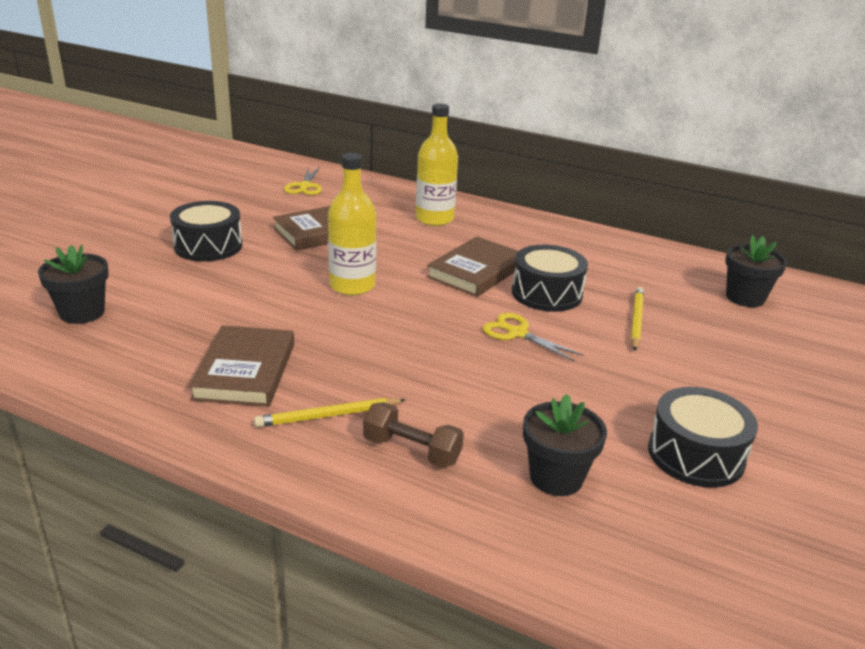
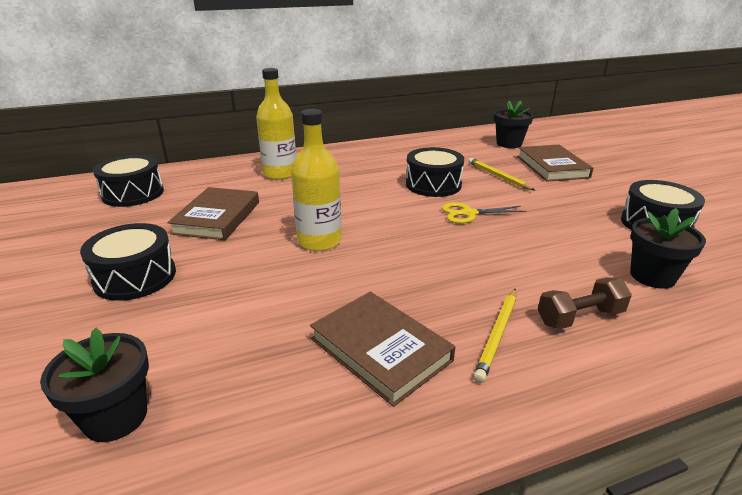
camera: 45 degrees left, 0 degrees up
yellow scissors [284,167,322,195] -> black drum [93,155,164,207]
brown book [427,236,518,297] -> brown book moved to [517,145,593,182]

